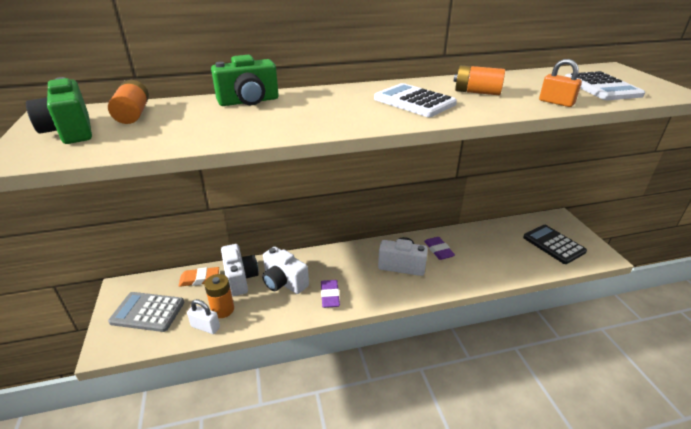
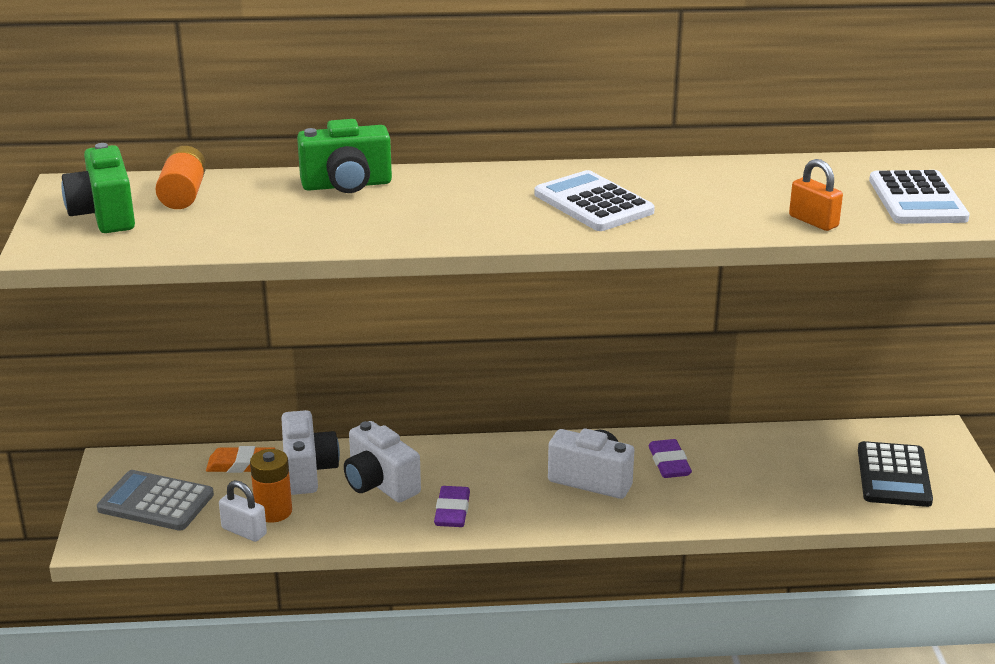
camera: 10 degrees right, 5 degrees down
orange battery [453,65,505,95] -> none
black calculator [523,225,587,264] -> black calculator turned 150 degrees counterclockwise [858,441,933,507]

